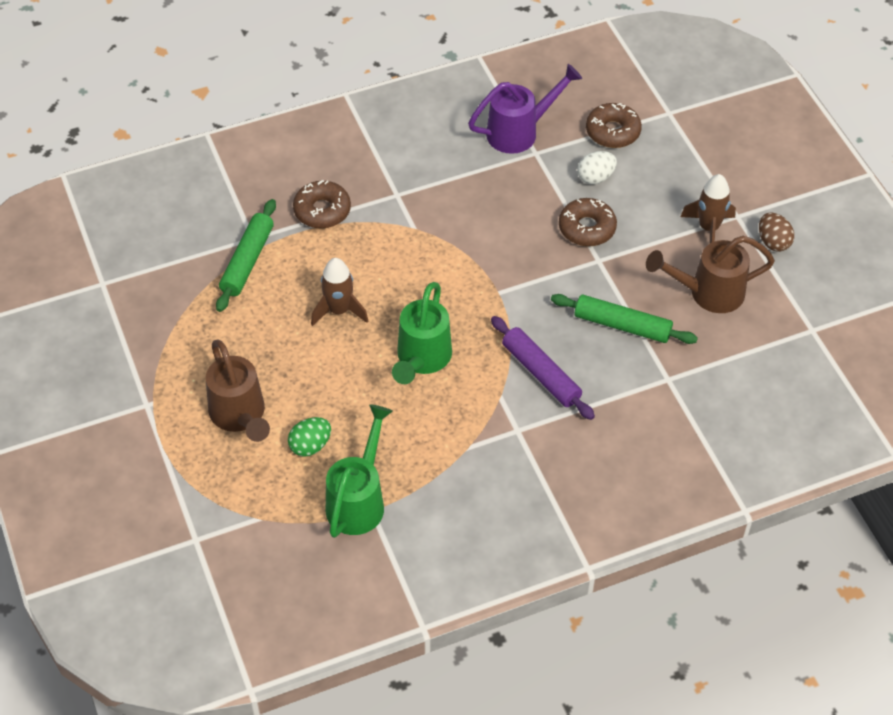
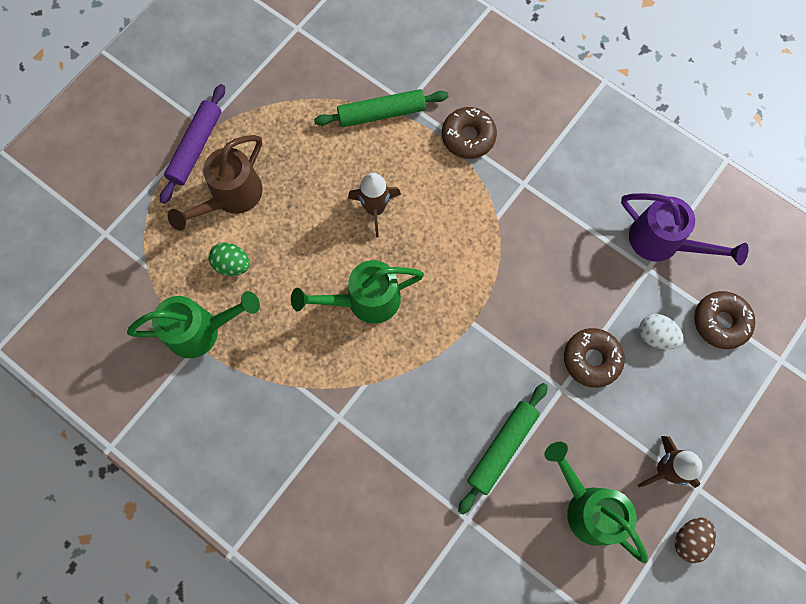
camera: 60 degrees right, 20 degrees up
purple rolling pin [491,316,595,420] -> purple rolling pin moved to [160,84,225,204]
green rolling pin [551,294,698,344] -> green rolling pin turned 45 degrees clockwise [458,383,548,515]
brown watering can [646,236,775,313] -> green watering can [544,442,648,563]

